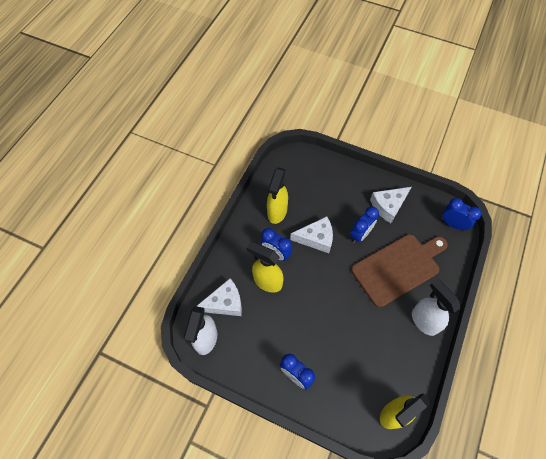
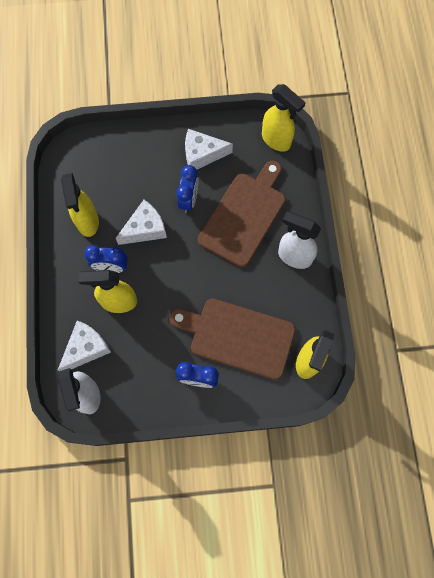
camera: 30 degrees left, 10 degrees up
white cheese [370,187,411,223] -> white cheese turned 60 degrees clockwise [185,129,233,170]
blue clock [442,198,482,231] -> yellow spray bottle [262,84,306,152]
none -> brown cutting board [169,298,295,380]

